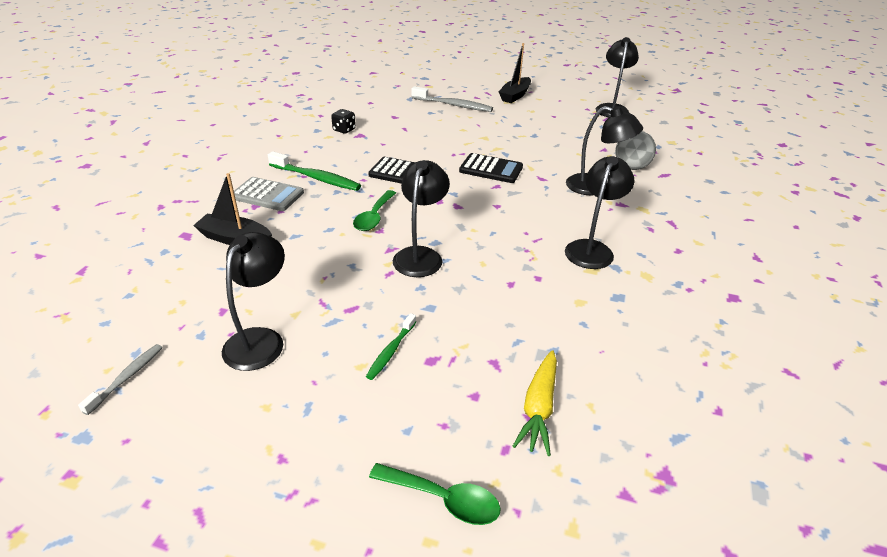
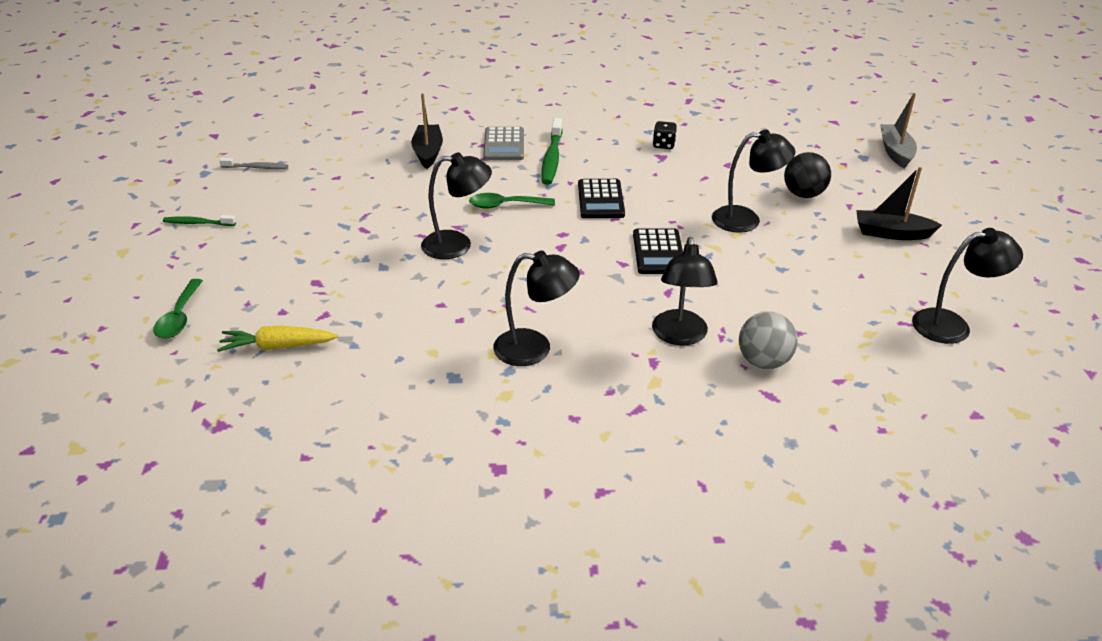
camera: 70 degrees right, 0 degrees up
black lamp [222,232,285,371] -> black lamp moved to [712,130,795,233]
green toothbrush [366,313,416,380] -> green toothbrush moved to [163,215,236,226]
grey toothbrush [411,86,493,112] -> black ball [784,152,831,198]
none -> grey boat [880,93,917,169]

